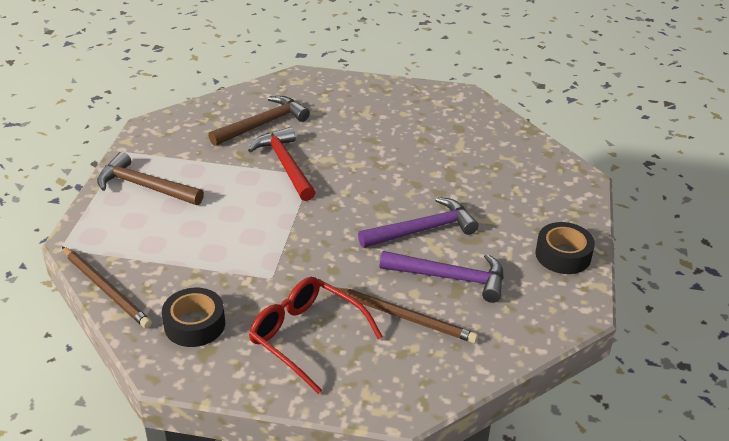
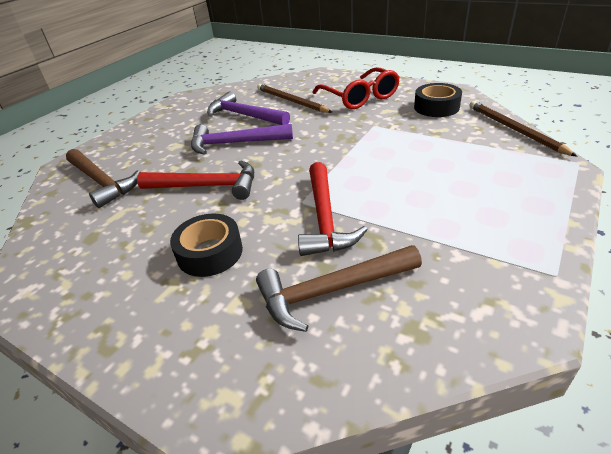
camera: 155 degrees left, 0 degrees up
brown hammer [97,152,204,205] -> brown hammer moved to [66,149,140,208]
black tape [536,222,595,274] -> black tape moved to [170,213,243,277]
none -> red hammer [137,161,254,200]

